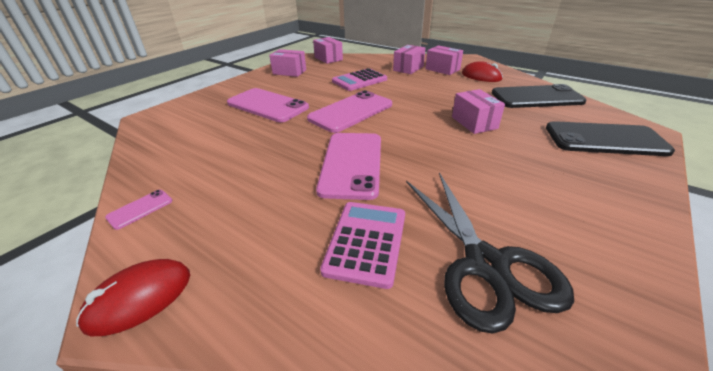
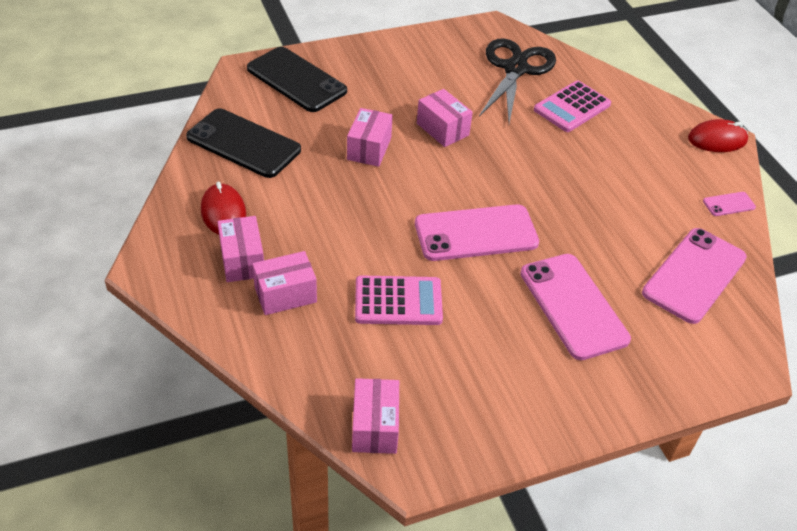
camera: 150 degrees left, 10 degrees up
pink box [269,49,306,77] -> pink box moved to [417,89,473,147]
pink phone [316,133,381,200] -> pink phone moved to [642,228,747,324]

